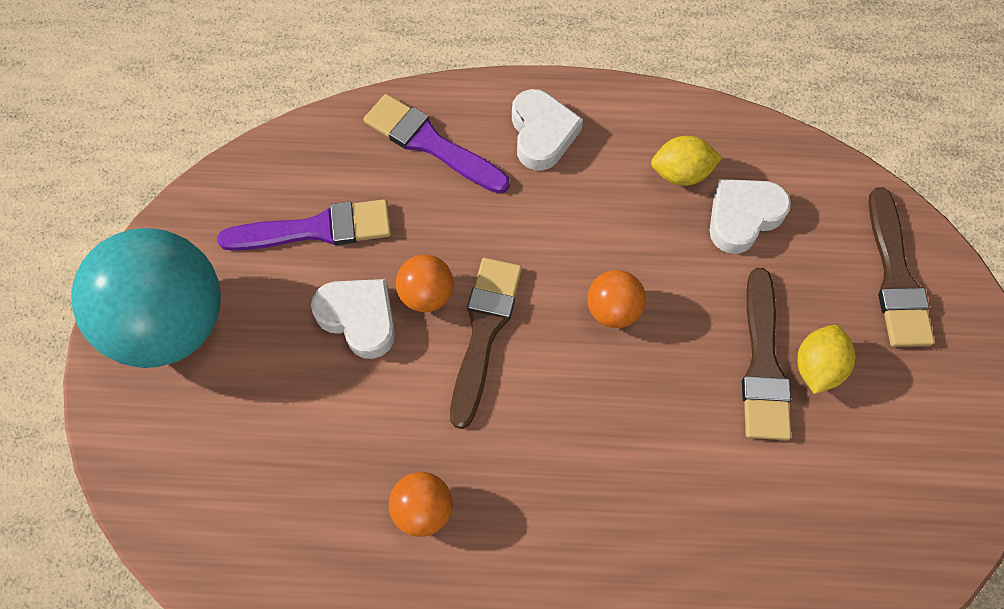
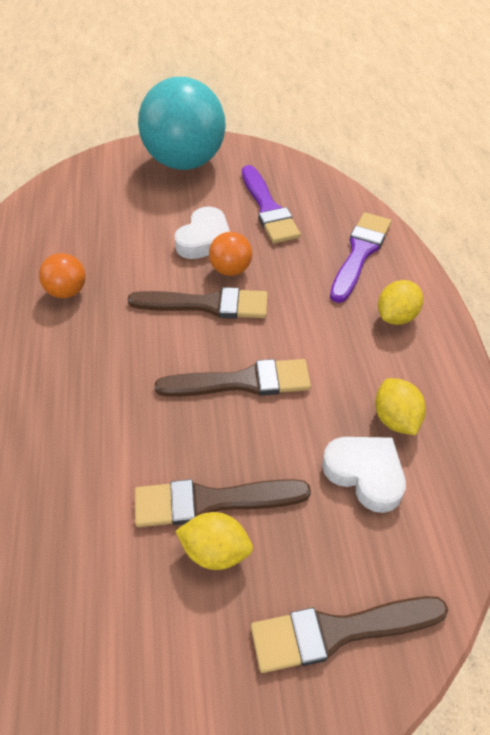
camera: 80 degrees right, 15 degrees down
white heart [512,89,583,171] -> yellow lemon [378,280,423,325]
orange ball [587,270,646,328] -> brown brush [155,359,311,397]

